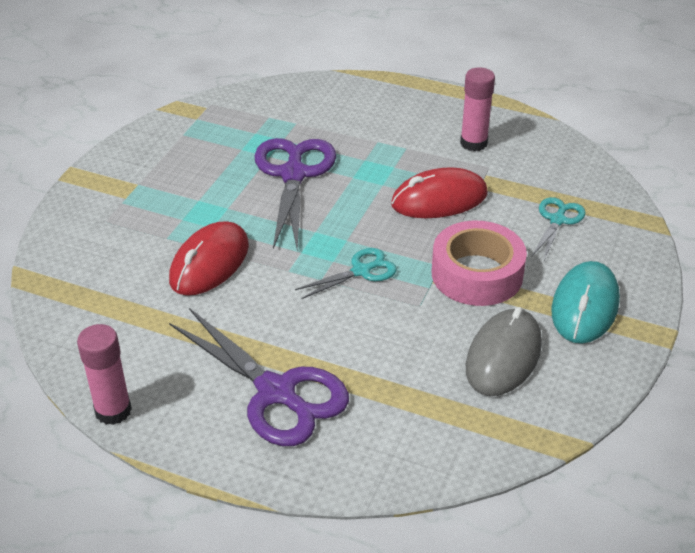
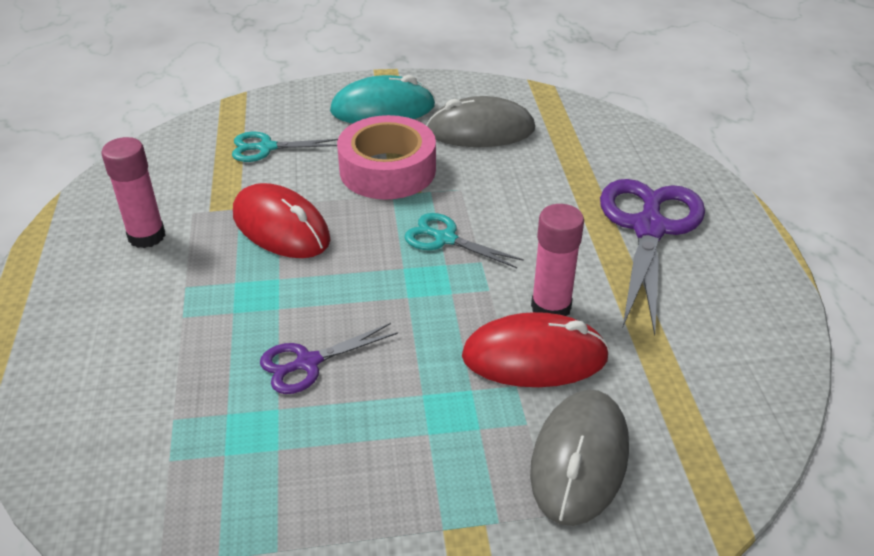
camera: 120 degrees left, 0 degrees up
pink glue stick [77,324,132,425] -> pink glue stick moved to [531,204,584,316]
purple scissors [254,138,336,249] -> purple scissors [260,323,398,394], size x0.53
none -> grey mouse [530,390,629,526]

